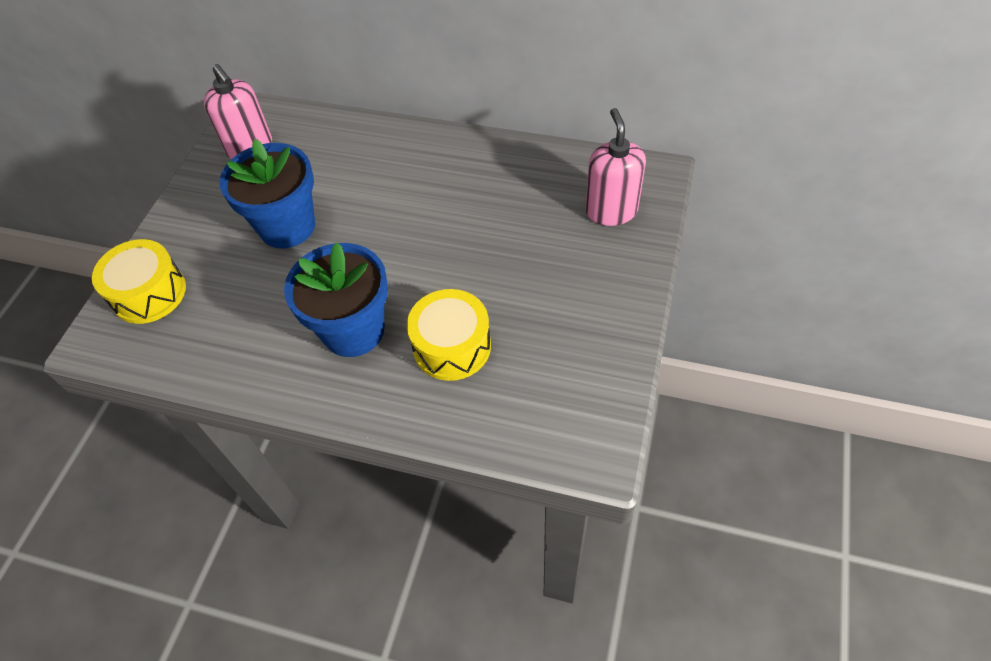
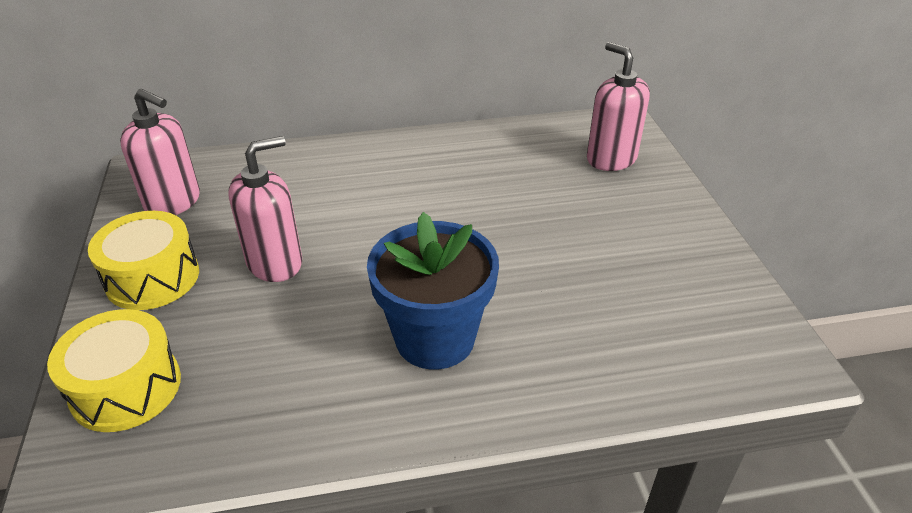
camera: 30 degrees left, 15 degrees down
blue flower pot [220,139,315,248] -> pink soap dispenser [228,136,302,282]
yellow drum [407,289,491,381] -> yellow drum moved to [88,211,199,310]

